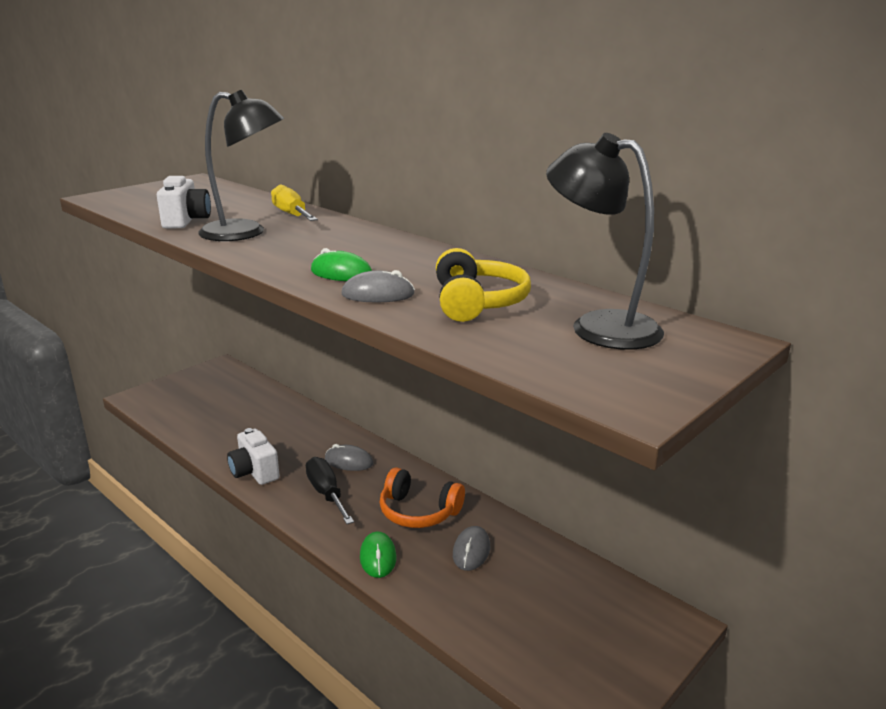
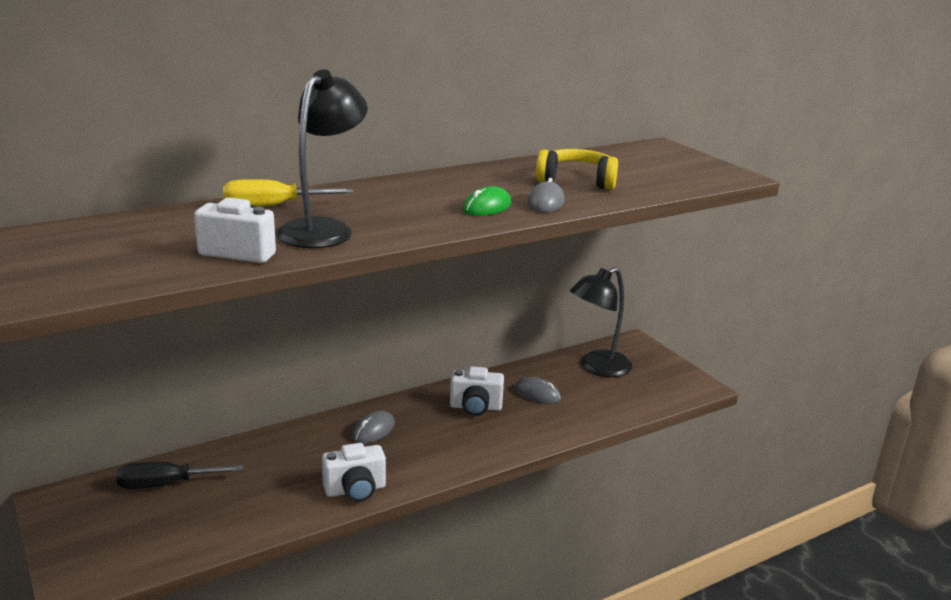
camera: 75 degrees left, 0 degrees up
black screwdriver [306,457,354,524] -> black screwdriver moved to [116,462,243,489]
green mouse [360,532,396,578] -> none
orange headphones [380,467,465,528] -> white camera [450,366,504,416]
black lamp [546,133,664,350] -> black lamp moved to [570,267,632,377]

